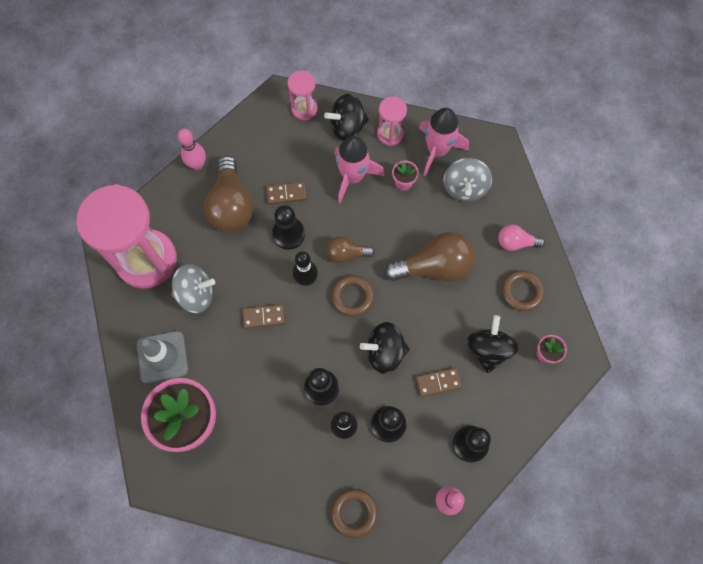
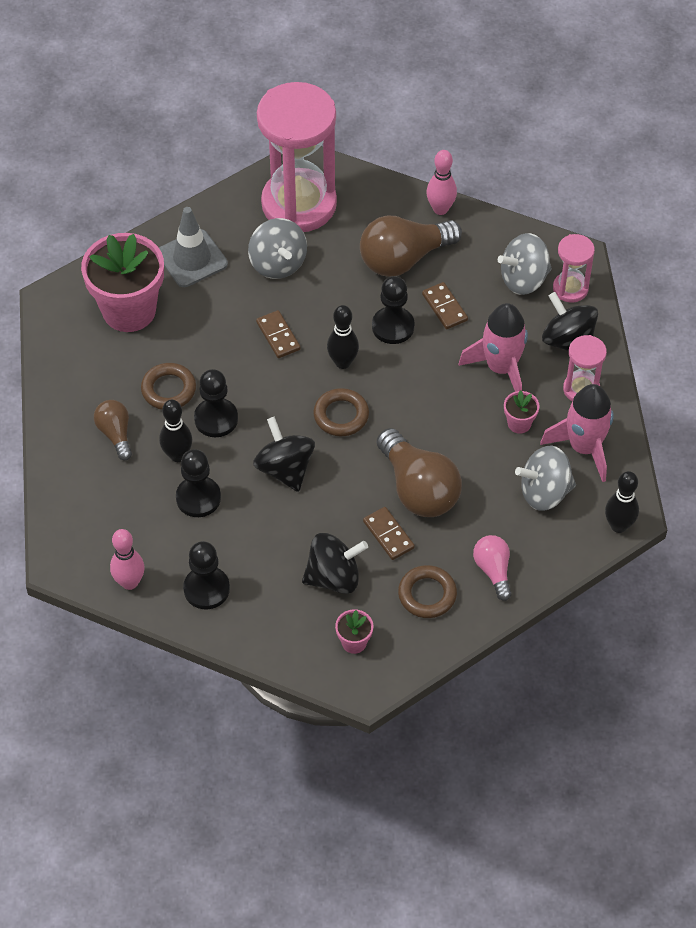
camera: 70 degrees right, 15 degrees down
brown light bulb [326,237,375,263] -> brown light bulb moved to [94,400,132,460]
brown ring [331,489,378,538] -> brown ring moved to [141,363,196,410]
brown domino [416,368,462,397] -> brown domino moved to [363,507,415,560]
none -> grey spinning top [498,233,552,295]
none -> black bowling pin [605,471,639,533]

